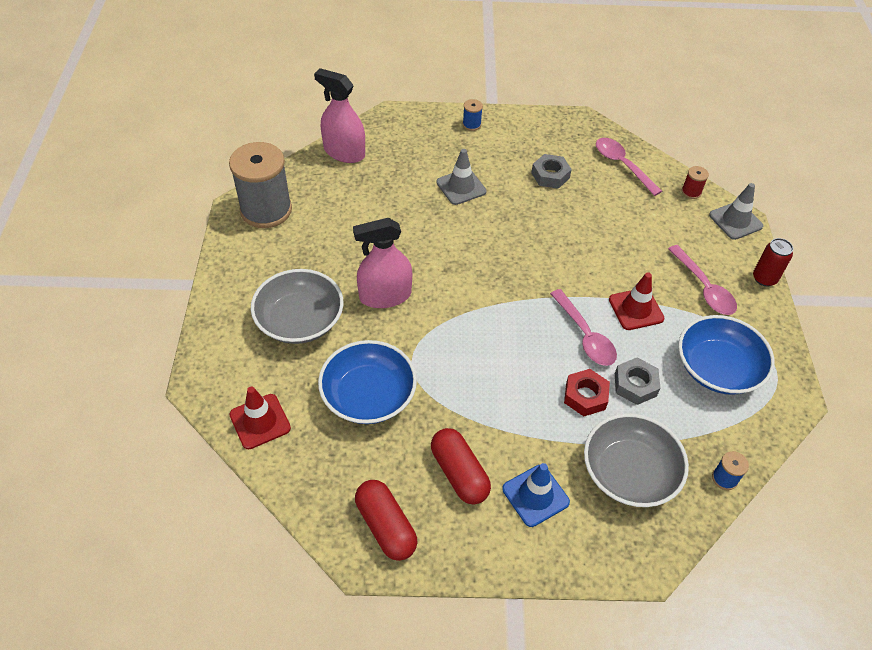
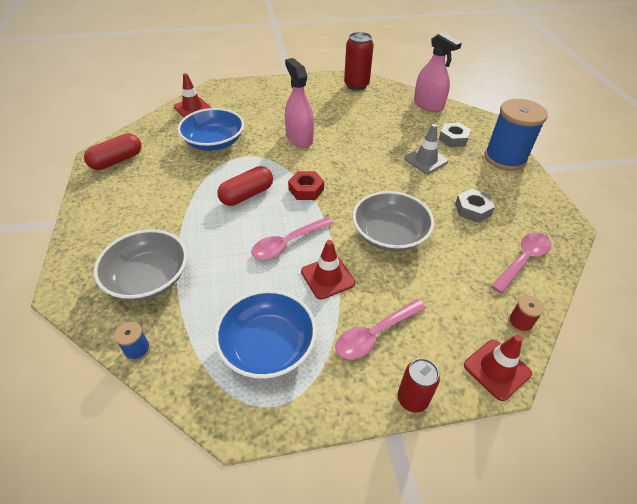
camera: 80 degrees right, 5 degrees down
grey spool [229,142,292,228] -> red can [344,32,374,91]
grey bowl [251,269,343,344] -> grey bowl moved to [353,191,434,252]
pink spray bottle [314,68,365,163] -> pink spray bottle turned 120 degrees clockwise [414,32,462,112]
red capsule [431,428,491,505] -> red capsule moved to [217,166,273,206]
blue spool [463,99,483,131] -> blue spool [485,99,548,171], size x2.47
blue traffic cone [502,463,570,527] -> none
red nut [564,369,610,416] -> red nut moved to [288,171,324,200]
grey nut [615,357,660,405] -> grey nut moved to [439,123,471,147]
grey traffic cone [709,183,763,240] -> red traffic cone [464,334,532,401]

